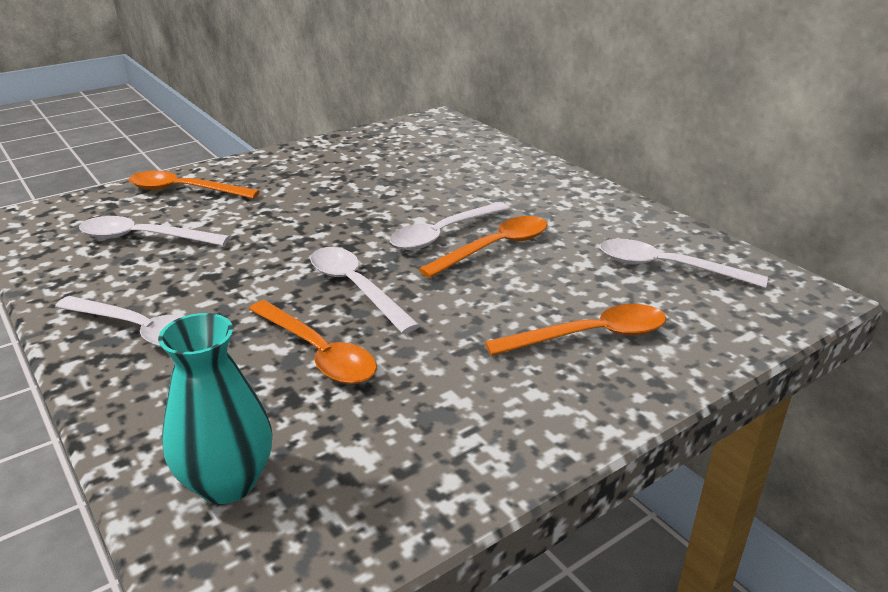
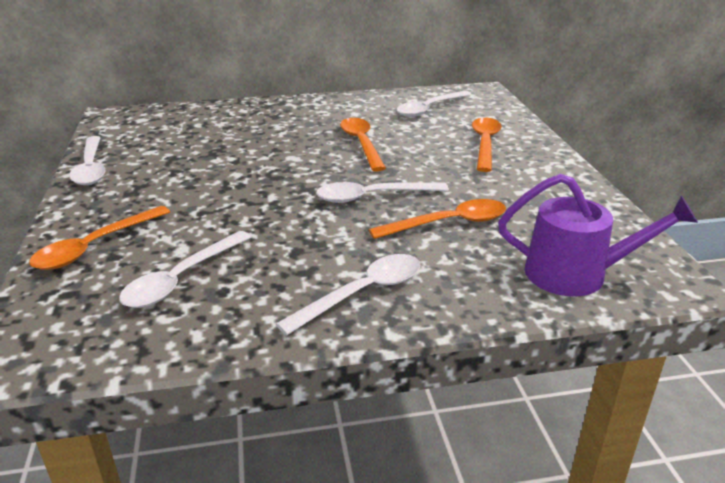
camera: 65 degrees left, 0 degrees up
turquoise vase [158,313,272,504] -> purple watering can [498,174,698,297]
white spoon [390,202,510,250] -> white spoon moved to [69,136,106,185]

